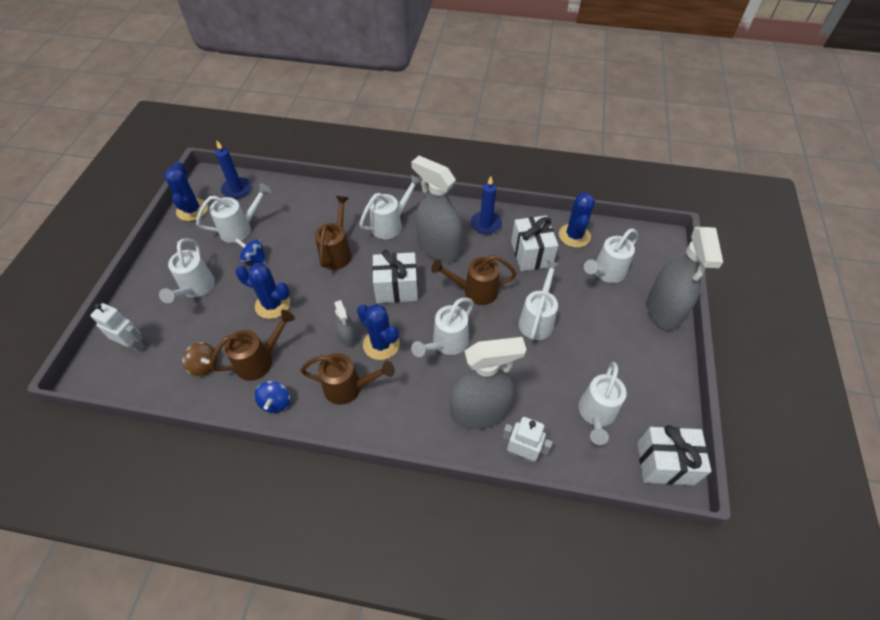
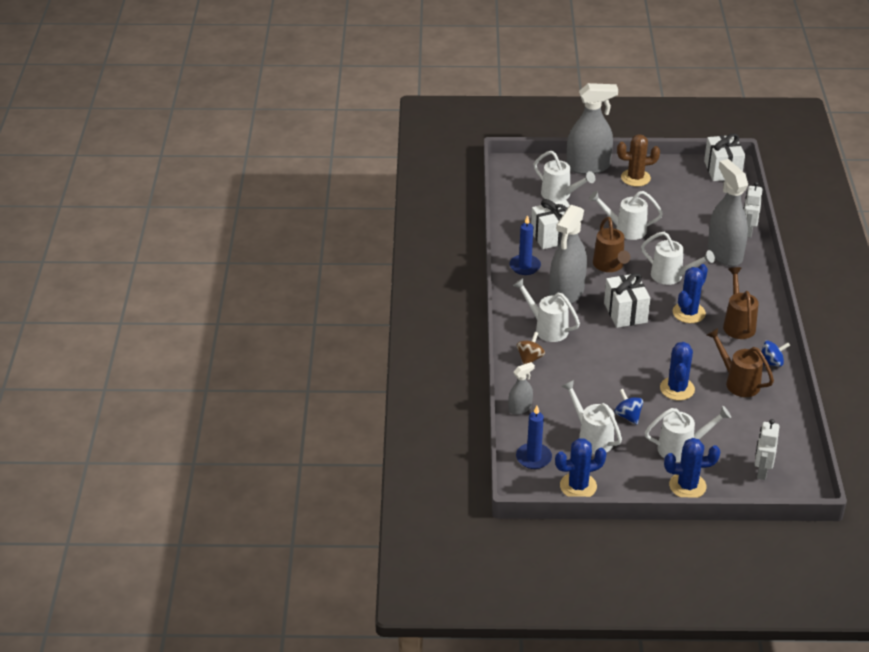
camera: 100 degrees left, 15 degrees down
brown spinning top [183,343,218,376] -> brown spinning top moved to [516,332,545,365]
blue spinning top [235,238,266,264] -> blue spinning top turned 135 degrees clockwise [614,389,644,425]
brown watering can [315,196,352,270] -> none
grey spray bottle [334,300,357,348] -> grey spray bottle moved to [508,362,535,415]
blue cactus [559,192,595,248] -> blue cactus moved to [664,438,720,497]
white watering can [578,362,627,445] -> none
none -> brown cactus [617,134,660,187]

